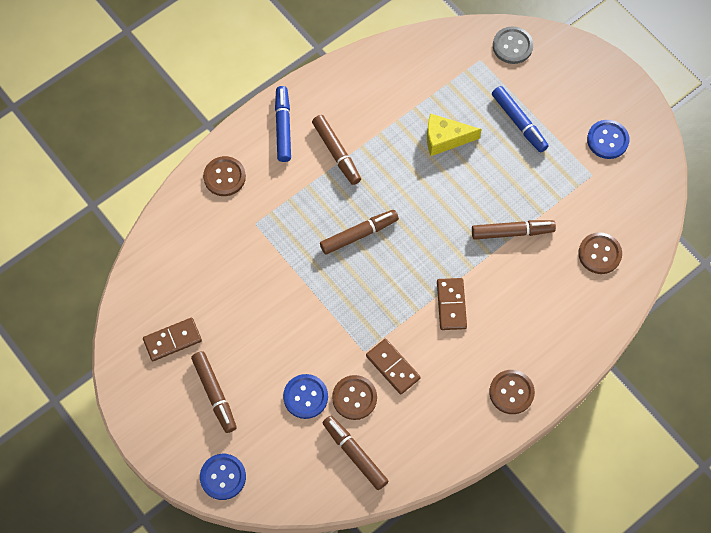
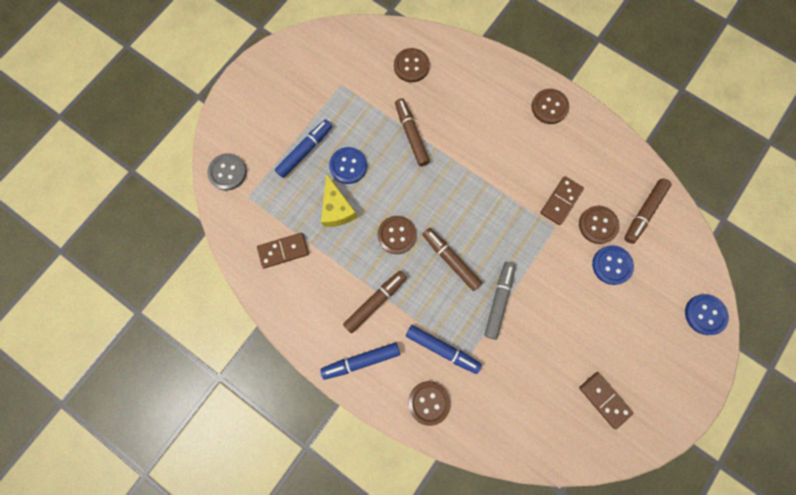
camera: 105 degrees left, 10 degrees up
brown marker [191,351,237,433] -> none
brown domino [437,278,467,330] -> brown domino moved to [257,233,309,269]
blue button [587,120,629,159] -> blue button moved to [329,147,367,184]
none -> brown button [378,216,416,254]
none -> blue marker [406,325,482,374]
none -> grey marker [484,262,515,340]

